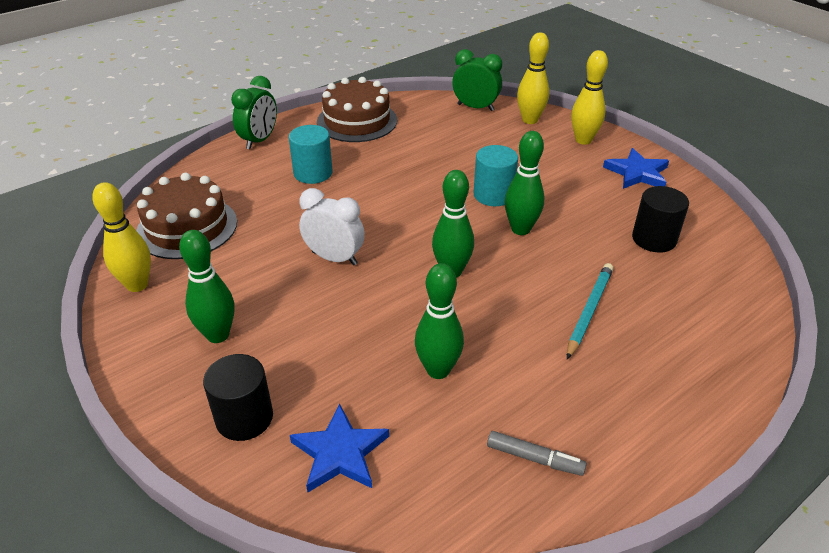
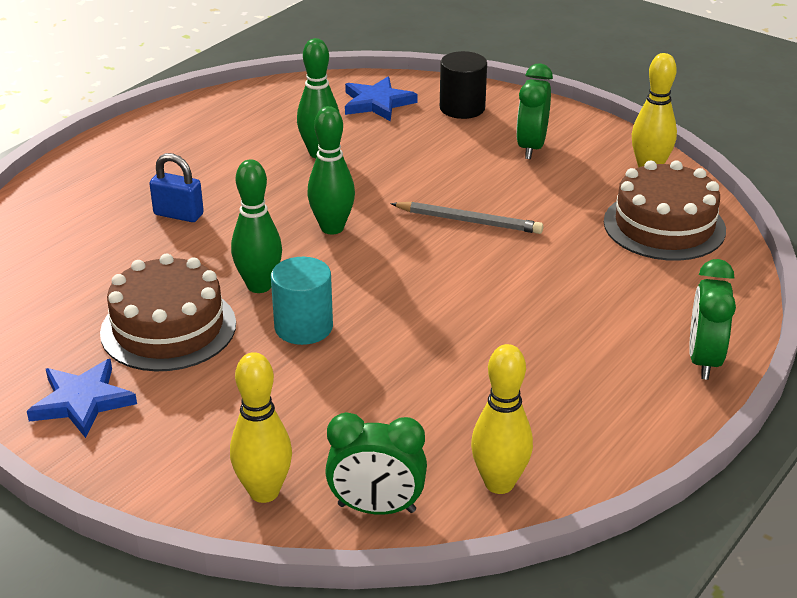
camera: 165 degrees right, 5 degrees down
green bowling pin [179,230,235,343] -> green clock [516,63,553,159]
turquoise cylinder [289,125,333,184] -> none
white clock [299,188,365,265] -> grey pencil [391,202,543,234]
brown cake [317,77,397,142] -> brown cake moved to [100,254,236,372]
grey marker [487,431,587,476] -> none
turquoise pencil [567,263,613,359] -> blue padlock [149,153,204,222]
yellow bowling pin [571,50,608,145] -> yellow bowling pin moved to [471,344,533,494]
black cylinder [632,186,689,253] -> none

